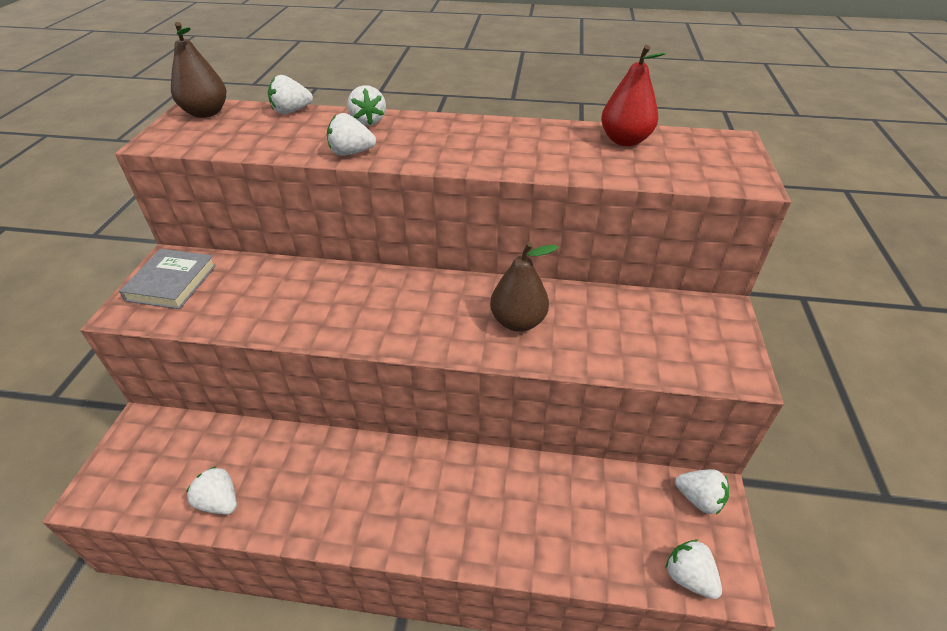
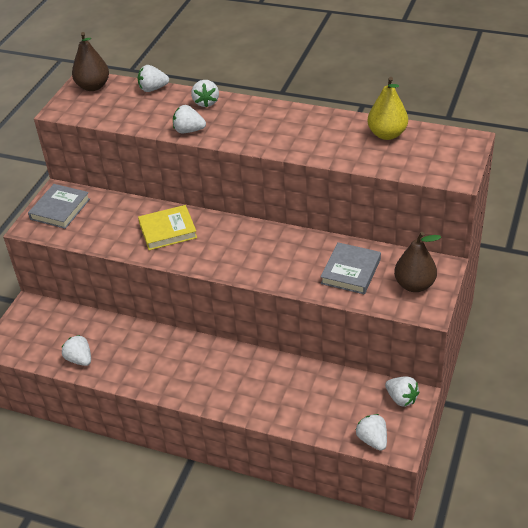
camera: 15 degrees right, 0 degrees up
brown pear [490,242,559,332] -> brown pear moved to [394,232,441,292]
red pear [601,45,666,146] -> yellow pear [367,77,408,140]
none -> yellow book [138,205,197,250]
none -> grey book [320,242,381,294]

